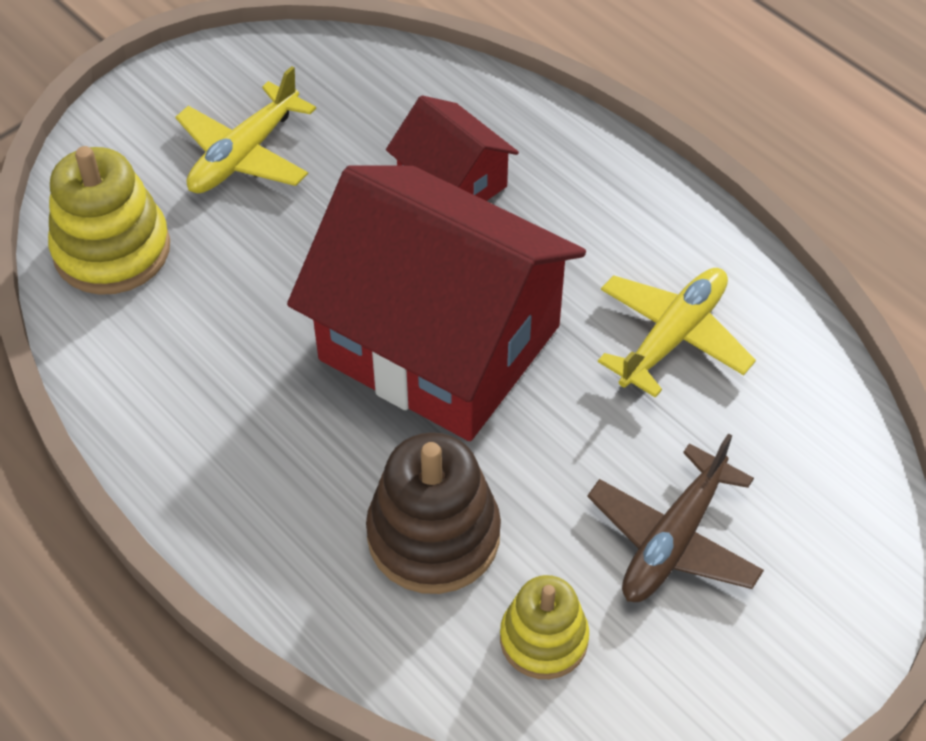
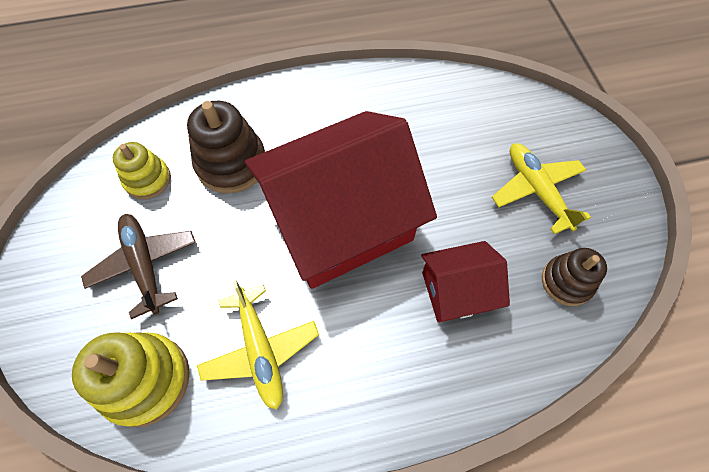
camera: 120 degrees right, 10 degrees up
yellow stacking toy [48,146,170,295] -> yellow stacking toy moved to [72,332,190,427]
none -> brown stacking toy [542,248,607,306]

